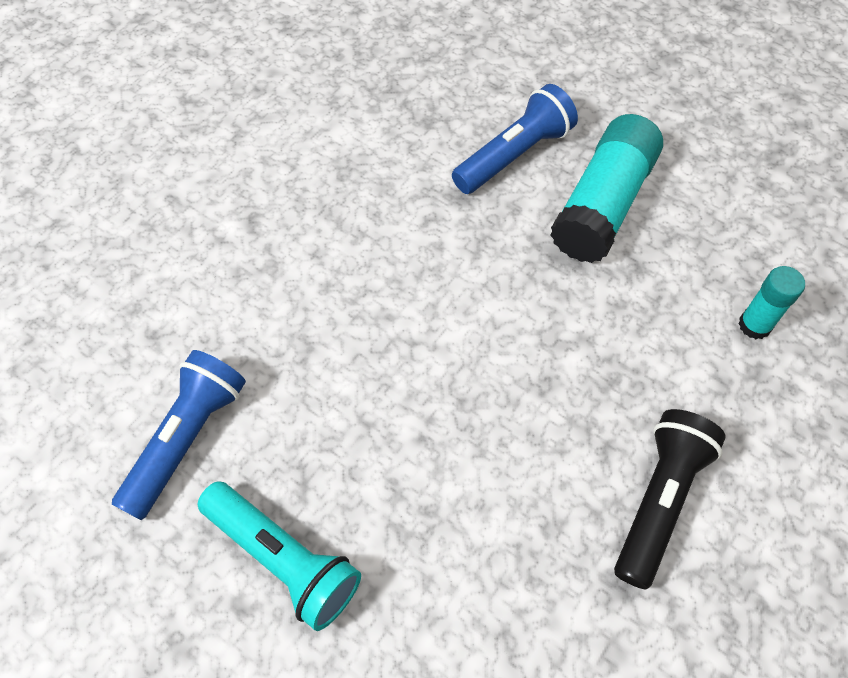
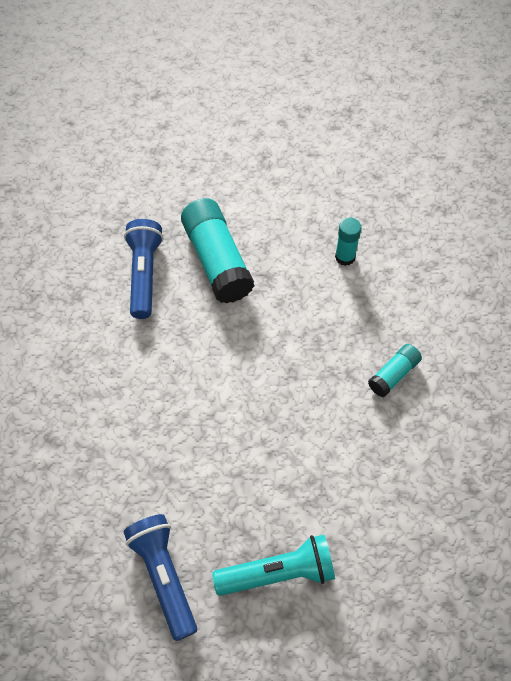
camera: 50 degrees left, 0 degrees up
black flashlight [614,409,726,589] -> turquoise glue stick [368,344,422,397]

